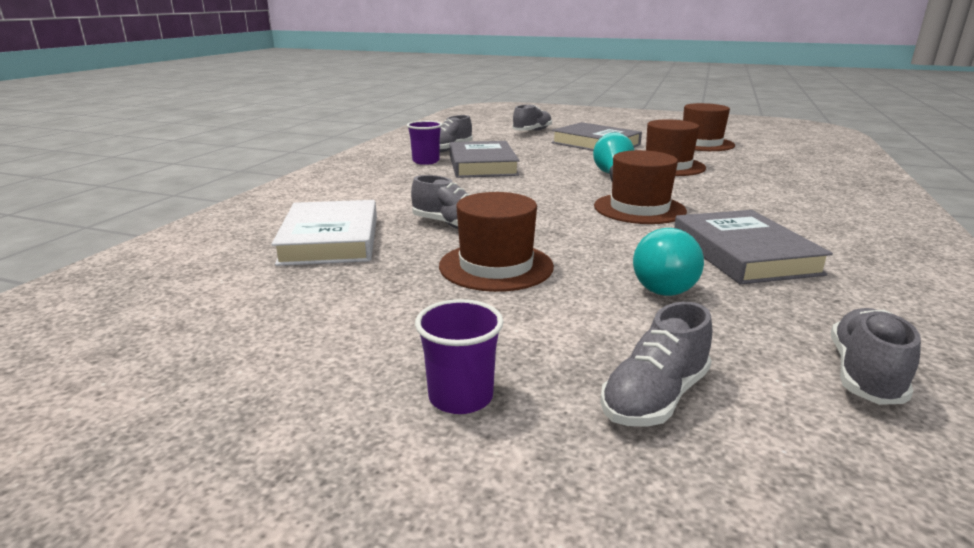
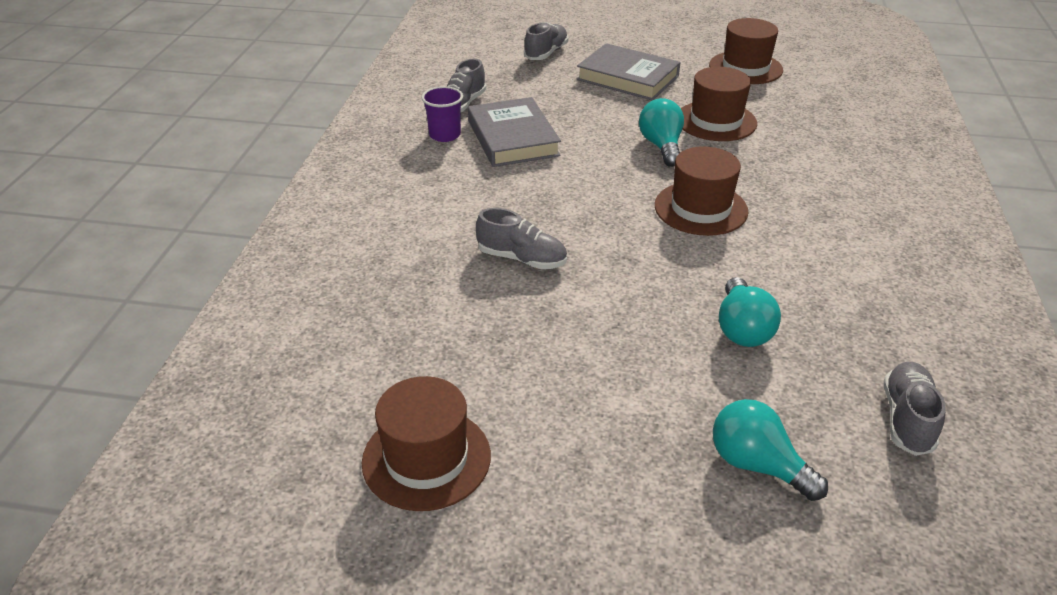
camera: 10 degrees left, 15 degrees up
white book [272,200,377,266] -> none
purple cup [415,299,504,414] -> none
brown hat [439,192,554,292] -> brown hat moved to [362,376,491,511]
grey shoe [600,302,712,427] -> turquoise light bulb [713,399,828,501]
grey book [674,210,833,284] -> none

